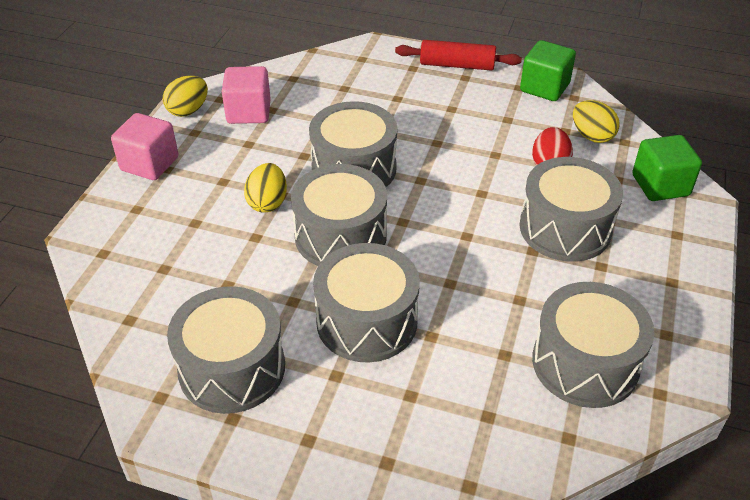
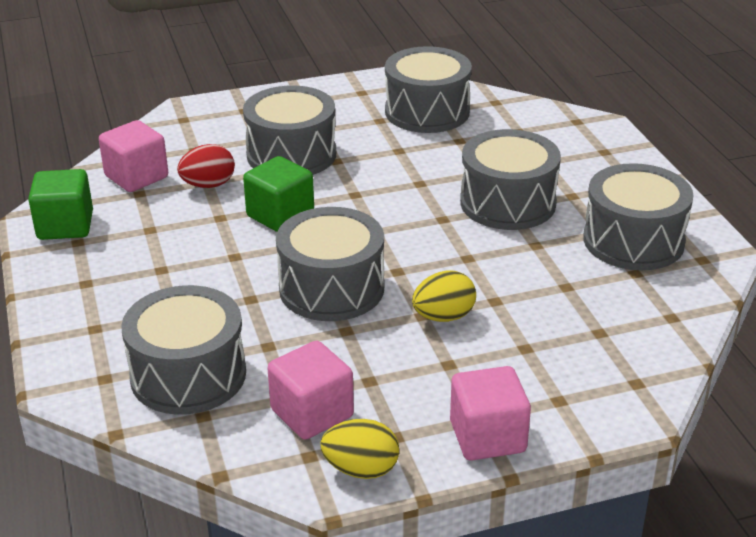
camera: 125 degrees left, 10 degrees down
grey drum [291,164,387,266] -> grey drum moved to [121,285,246,415]
red rolling pin [395,40,522,71] -> none
yellow egg [573,100,620,143] -> pink cube [99,120,168,192]
green cube [632,135,702,201] -> green cube moved to [243,156,314,232]

